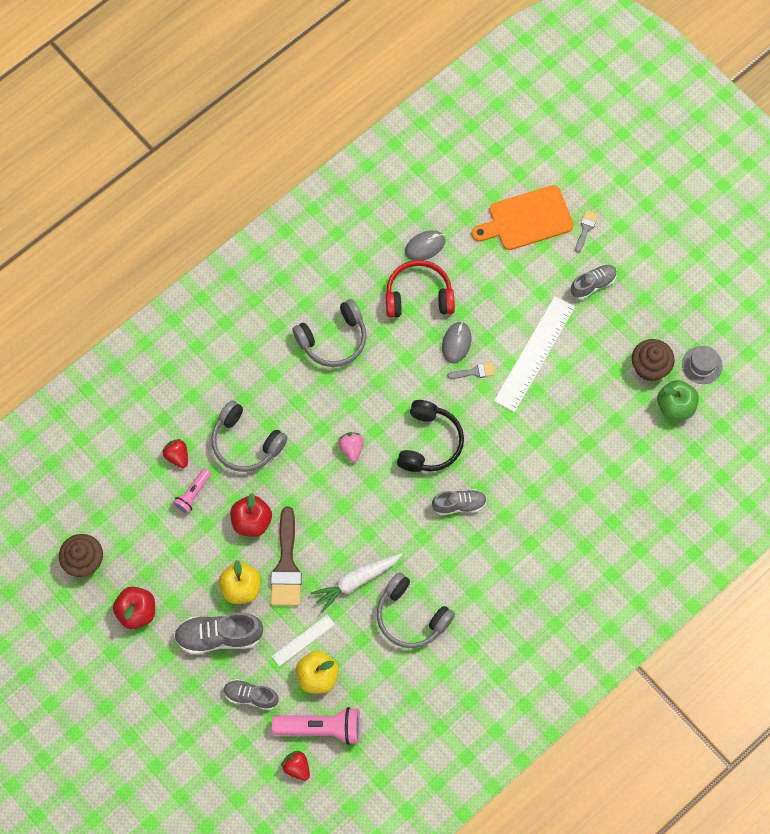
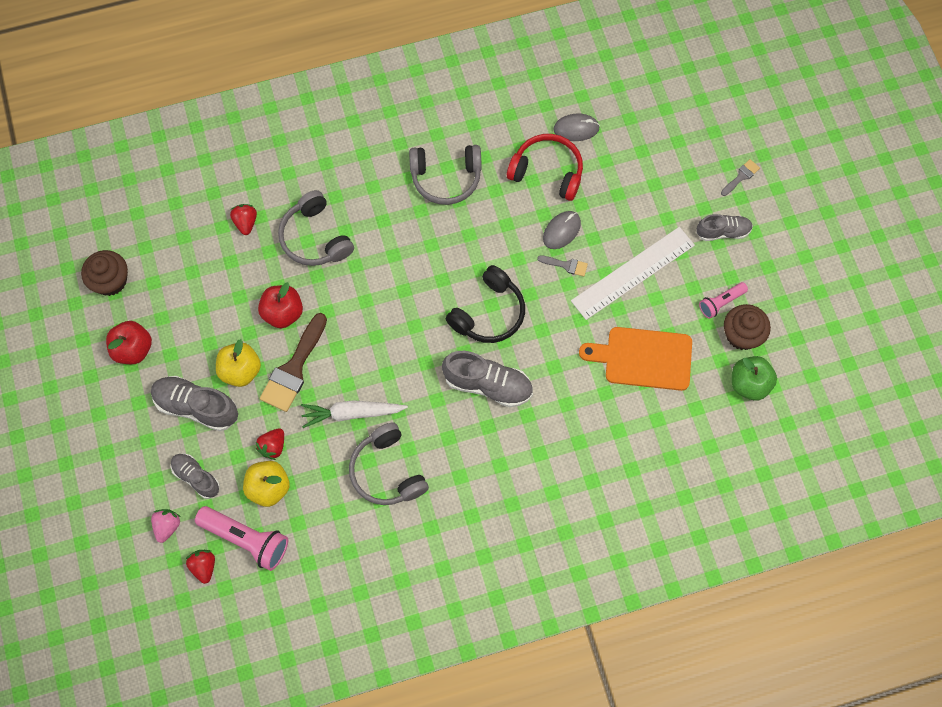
camera: 25 degrees right, 0 degrees up
pink flashlight [173,469,211,514] -> pink flashlight moved to [699,282,748,319]
white ruler [272,615,335,666] -> red strawberry [256,428,284,460]
pink strawberry [338,432,363,462] -> pink strawberry moved to [151,509,181,543]
grey shoe [432,489,487,515] -> grey shoe [442,351,533,407], size x1.57
orange cutting board [472,185,574,250] -> orange cutting board moved to [579,327,692,391]
grey hat [682,346,723,384] -> none

